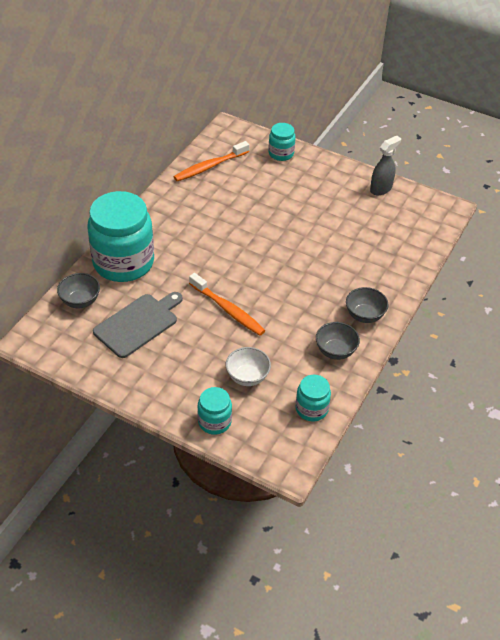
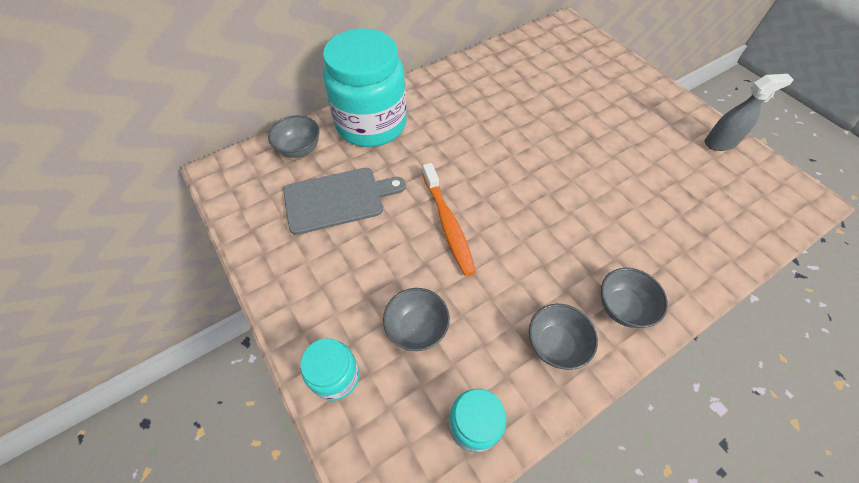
camera: 30 degrees right, 10 degrees up
orange toothbrush [174,141,249,181] -> none
white bowl [226,347,271,386] -> grey bowl [383,288,450,351]
turquoise jar [269,123,295,161] -> none

